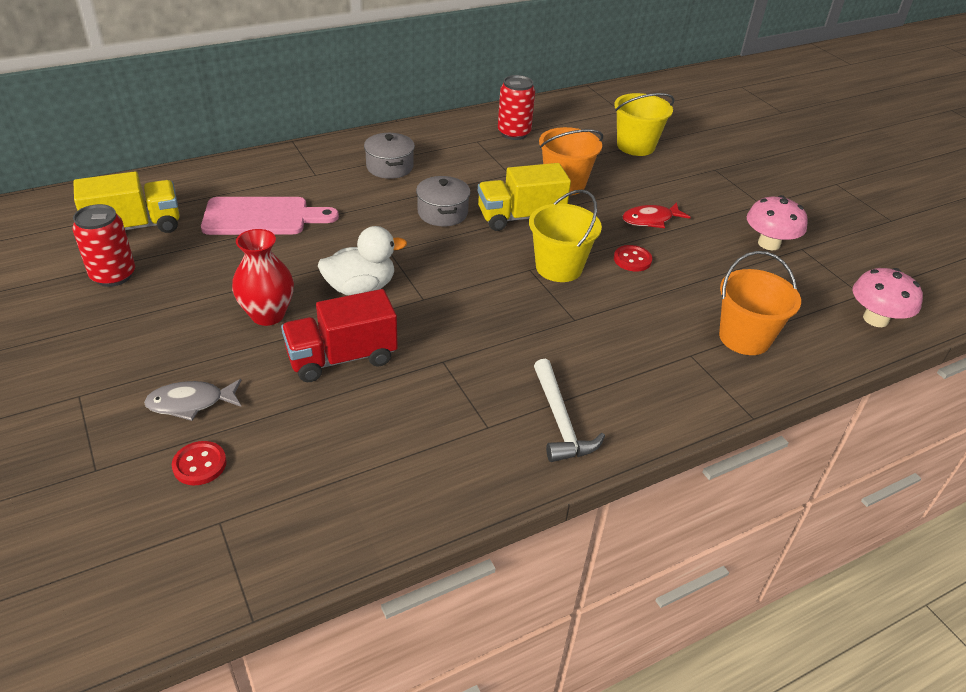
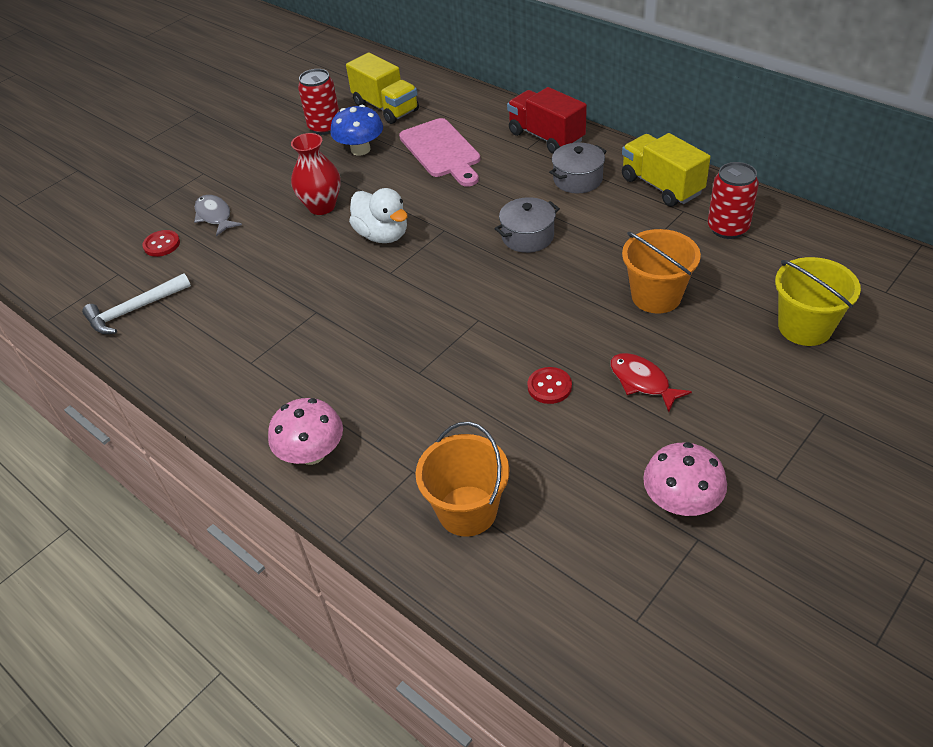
camera: 75 degrees right, 5 degrees up
red truck [281,289,398,382] -> red truck moved to [507,87,587,154]
yellow truck [478,163,571,231] -> yellow truck moved to [622,133,711,207]
yellow bucket [529,189,602,282] -> none
white hammer [534,359,605,462] -> white hammer moved to [82,273,191,334]
pink mushroom [853,268,923,327] -> pink mushroom moved to [268,398,343,465]
none -> blue mushroom [331,105,383,156]

